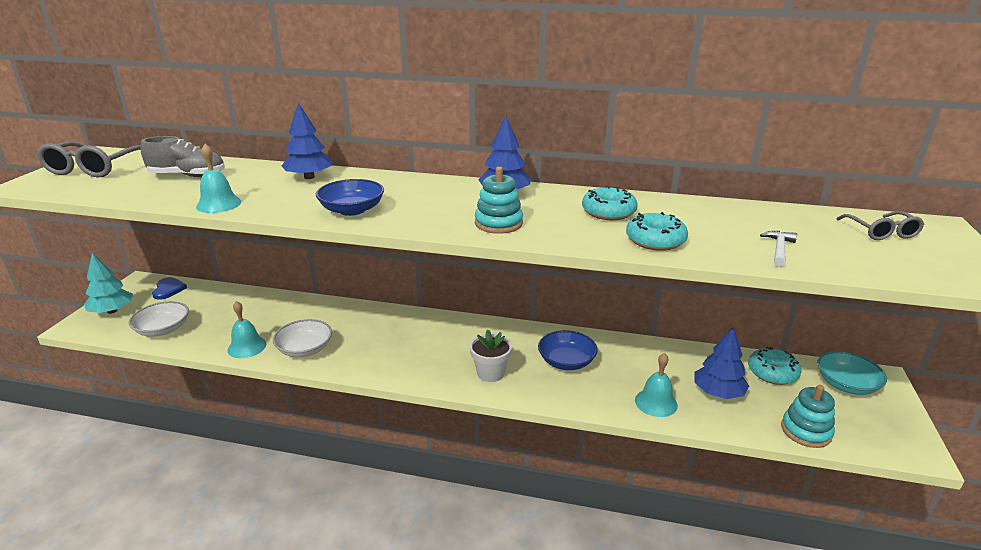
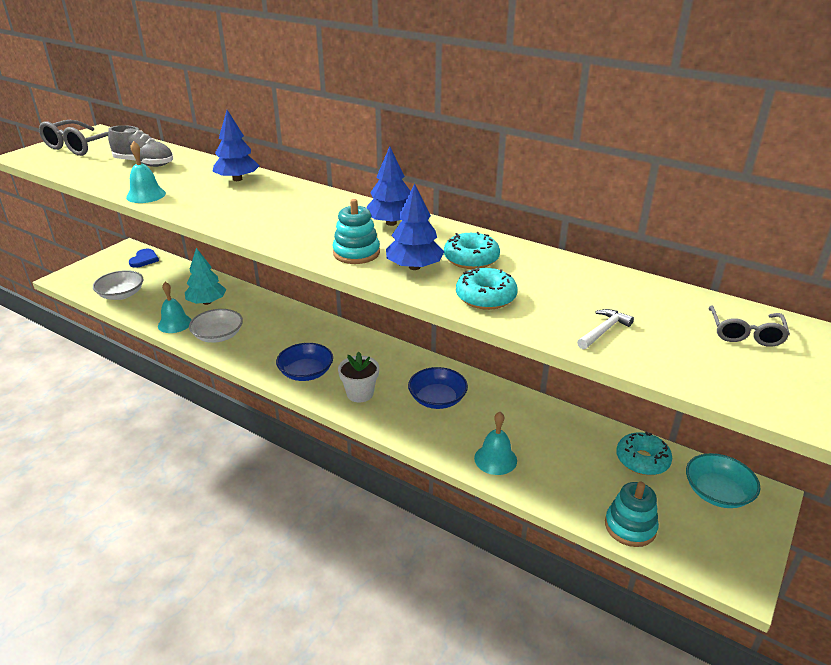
camera: 20 degrees right, 5 degrees up
turquoise tree [84,253,133,314] -> turquoise tree moved to [185,248,226,305]
blue bowl [316,179,384,216] -> blue bowl moved to [276,343,333,381]
blue tree [695,327,749,399] -> blue tree moved to [386,183,444,270]

